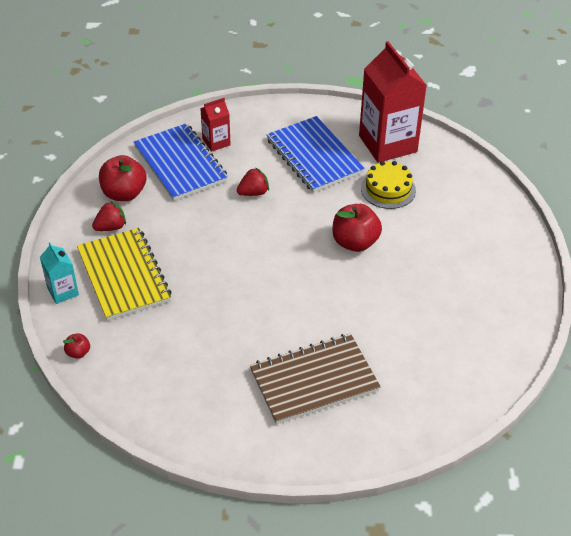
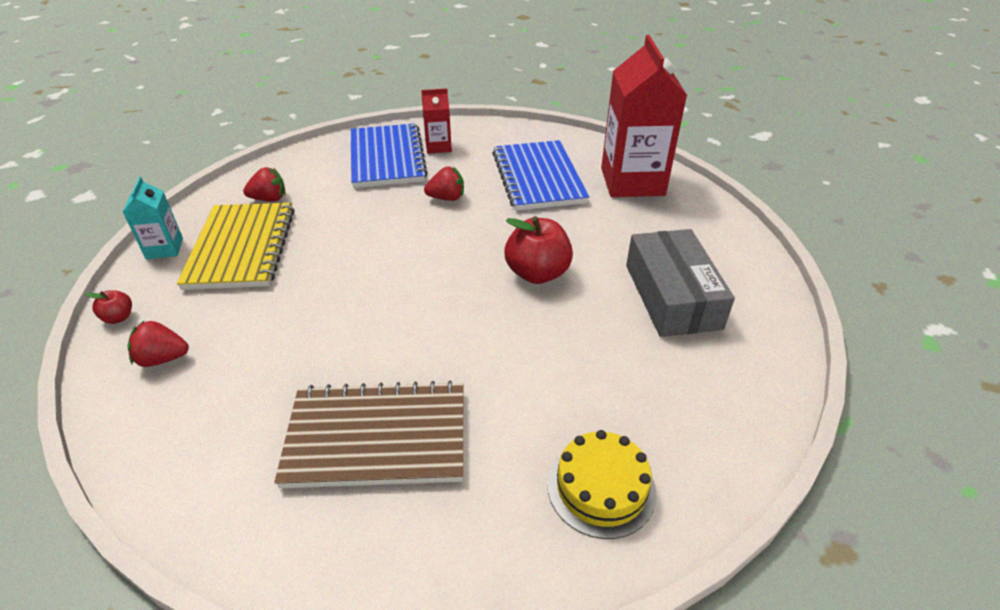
camera: 20 degrees right, 5 degrees down
red apple [99,155,146,201] -> none
yellow cake [361,161,416,209] -> yellow cake moved to [547,430,656,539]
none -> red strawberry [128,321,189,367]
none -> grey box [626,229,735,337]

